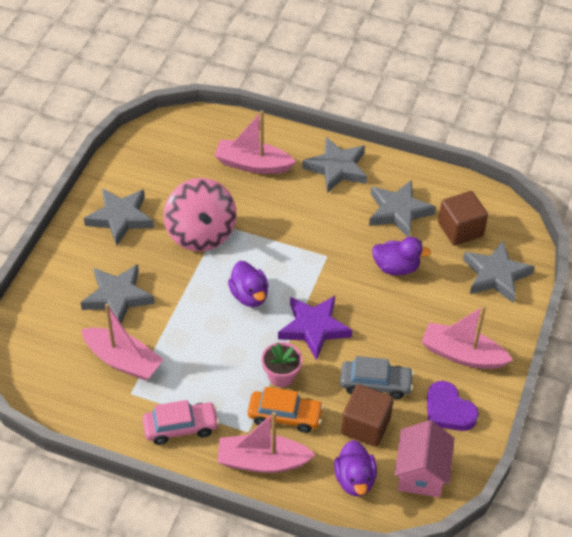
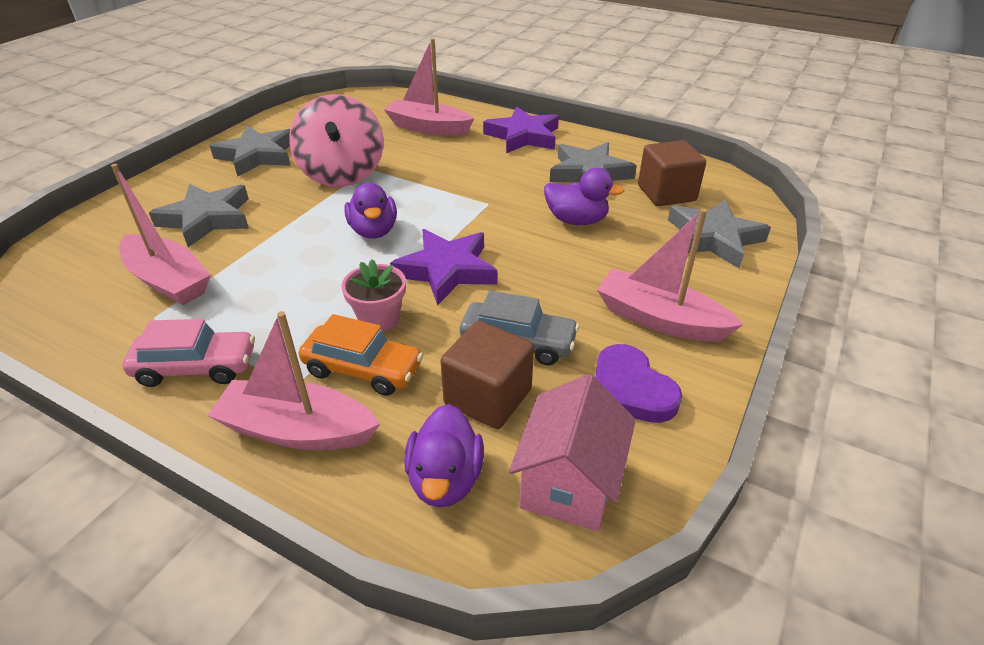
camera: 10 degrees right, 10 degrees down
grey star [302,137,367,193] -> purple star [483,107,559,153]

